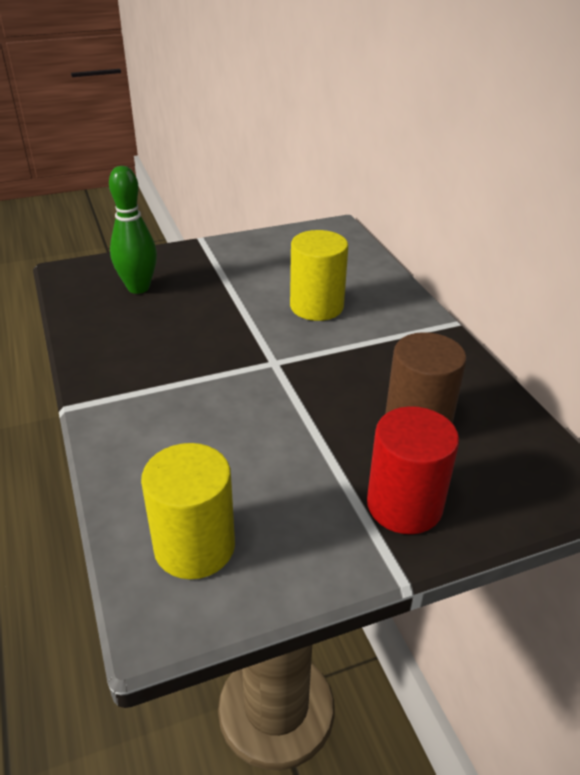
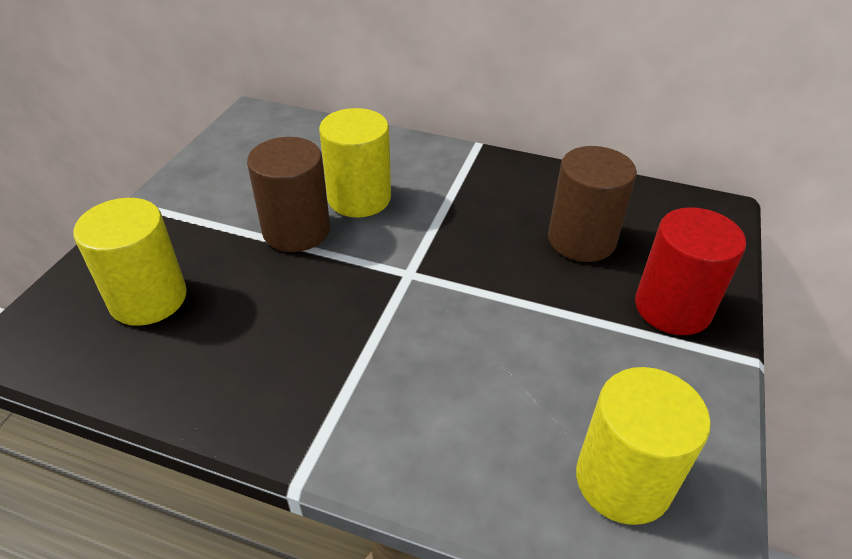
camera: 50 degrees left, 5 degrees up
green bowling pin [109,166,157,294] -> yellow cylinder [73,198,187,326]
none -> brown cylinder [247,137,330,252]

